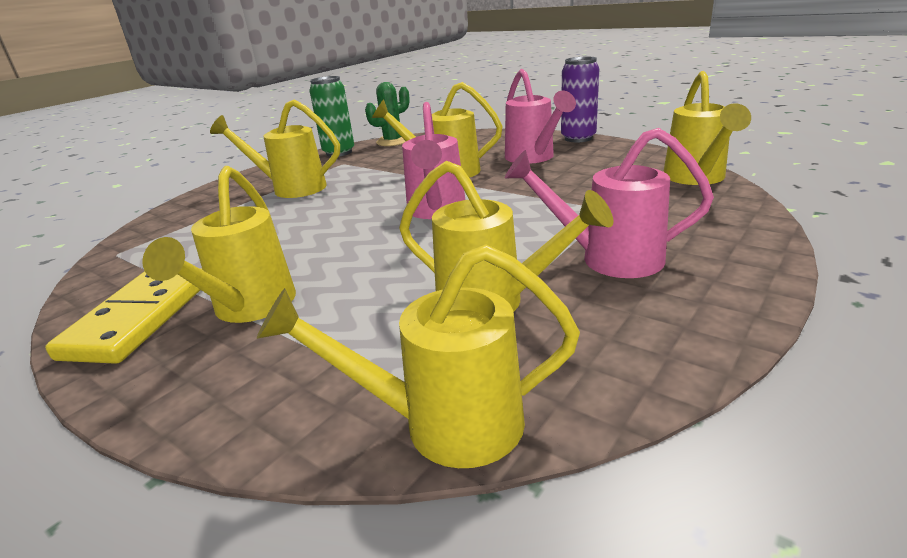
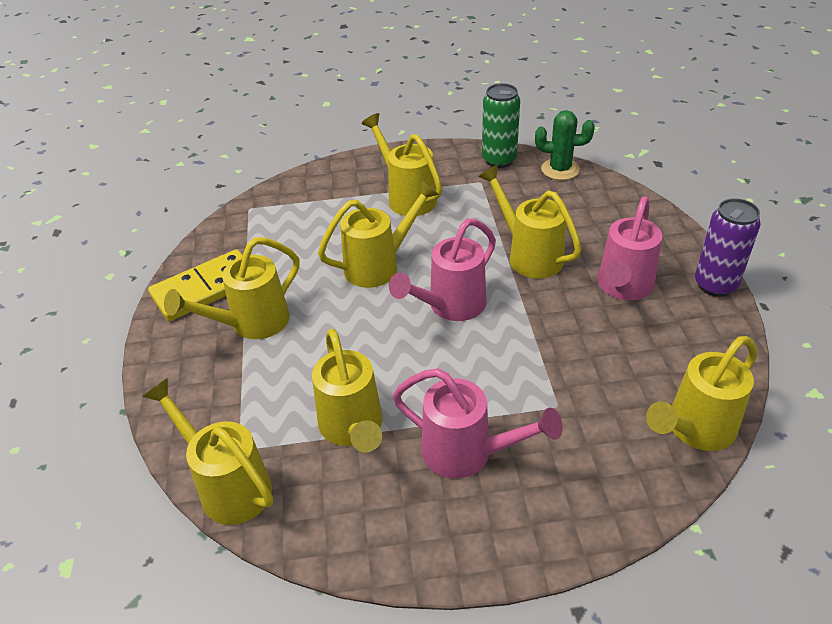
camera: 45 degrees right, 15 degrees up
pink watering can [505,128,714,278] -> pink watering can turned 150 degrees clockwise [392,368,563,479]
none -> yellow watering can [318,180,440,288]

